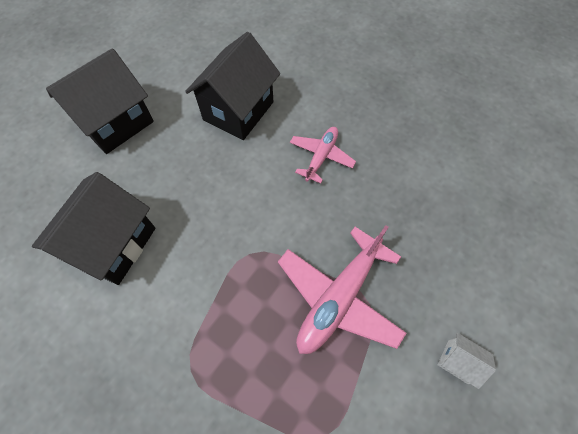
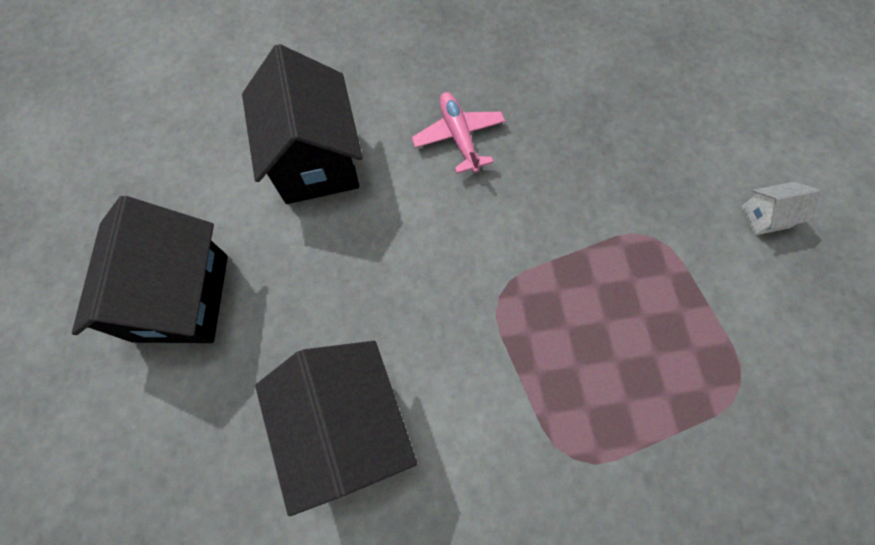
camera: 45 degrees left, 5 degrees up
pink plane [278,225,406,354] -> none

